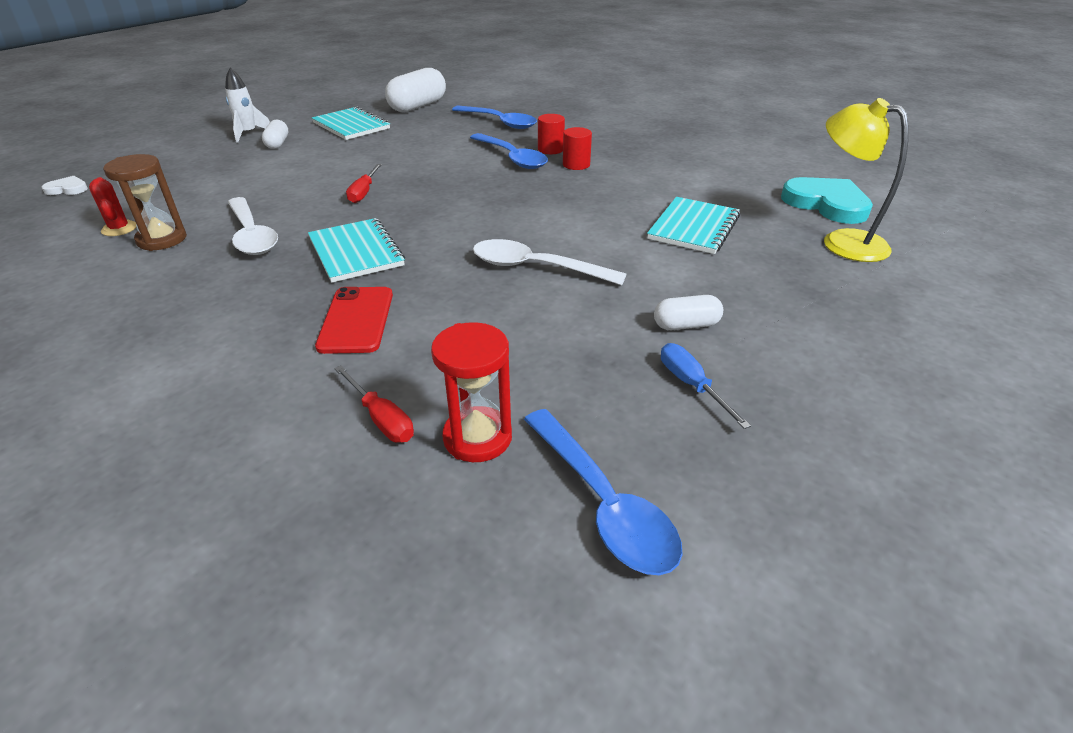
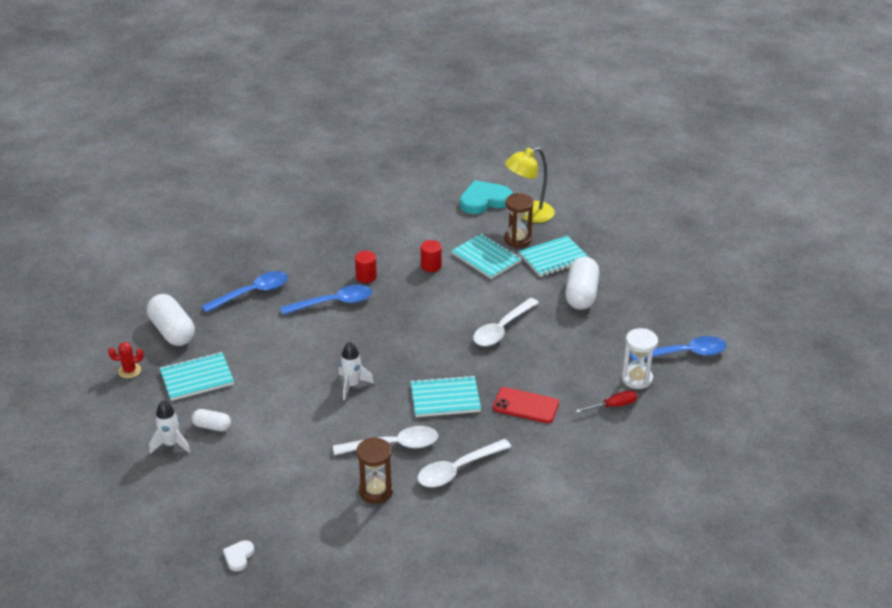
camera: 70 degrees left, 0 degrees up
red cactus [89,177,136,236] -> red cactus moved to [108,342,144,378]
red screwdriver [346,164,382,203] -> white rocket [338,342,374,400]
red hourglass [431,322,512,462] -> white hourglass [621,328,658,389]
red cylinder [538,114,565,154] -> red cylinder moved to [421,240,442,272]
white capsule [654,295,723,330] -> white capsule [565,257,599,310], size x1.86
blue screwdriver [661,343,751,429] -> none
none -> white spoon [417,439,511,487]
none -> brown hourglass [504,193,533,248]
none -> turquoise notebook [519,236,589,277]

